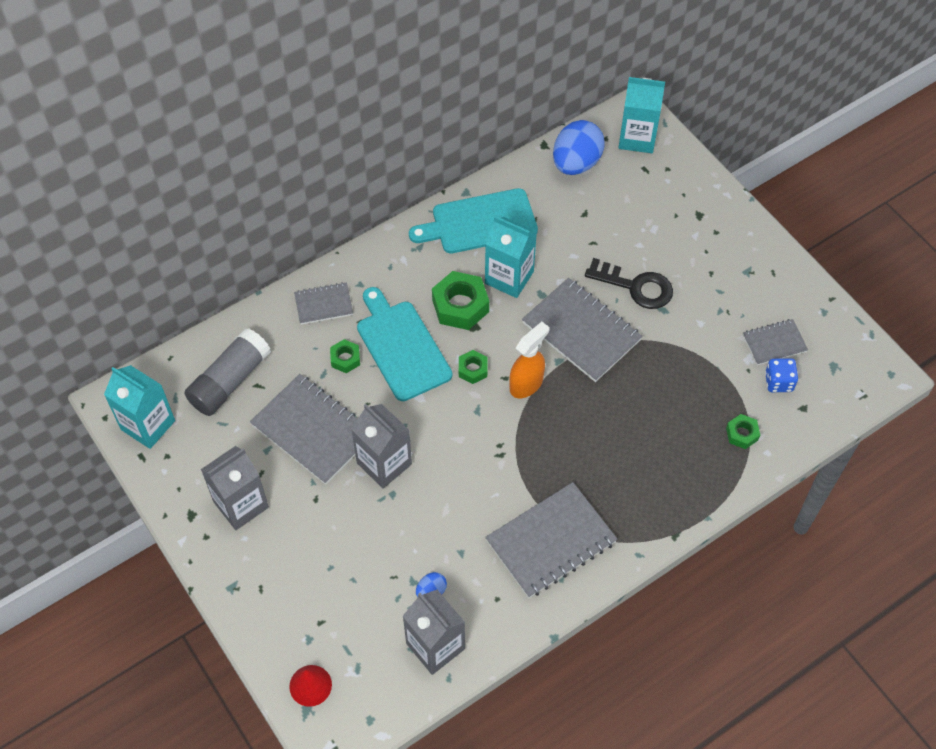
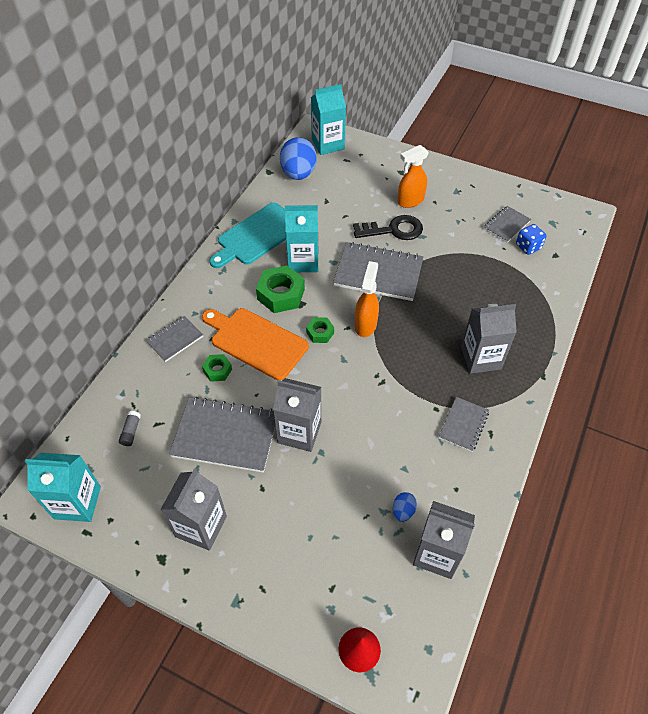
camera: 30 degrees left, 5 degrees down
grey glue stick [184,328,271,416] -> grey glue stick [119,411,141,446], size x0.40
turquoise cutting board [357,287,452,401] -> orange cutting board [202,308,309,381]
grey notebook [485,482,617,598] -> grey notebook [439,397,489,452], size x0.54
green nut [726,414,760,449] -> none
none -> orange spray bottle [397,145,429,208]
none -> grey carton [461,304,517,374]

